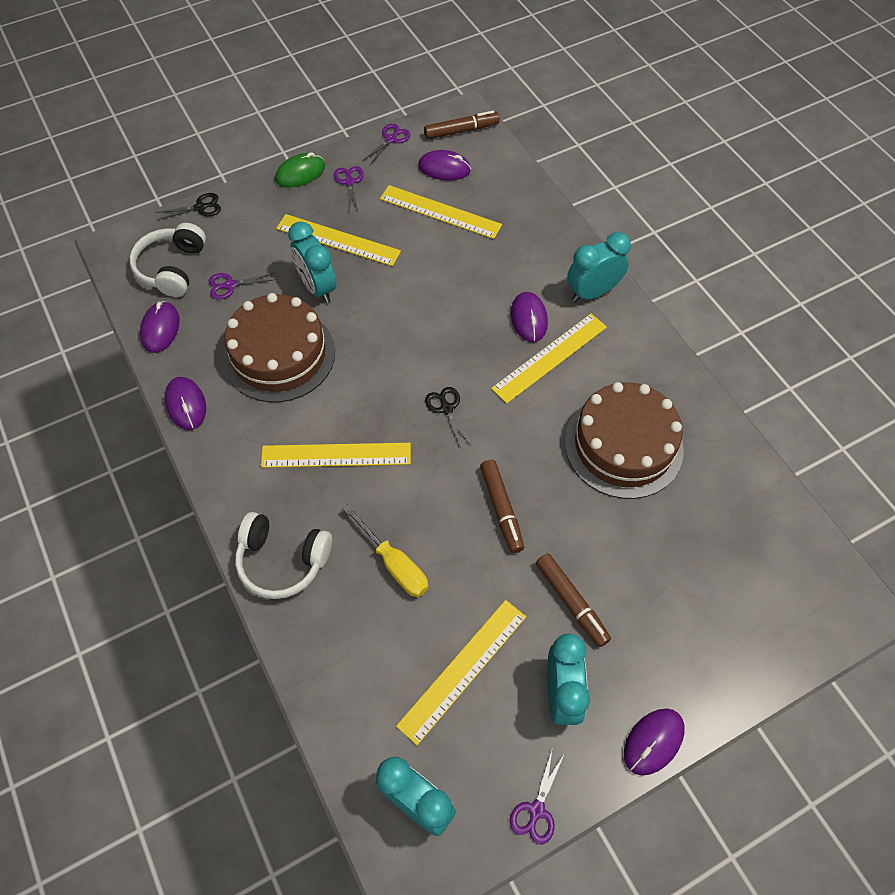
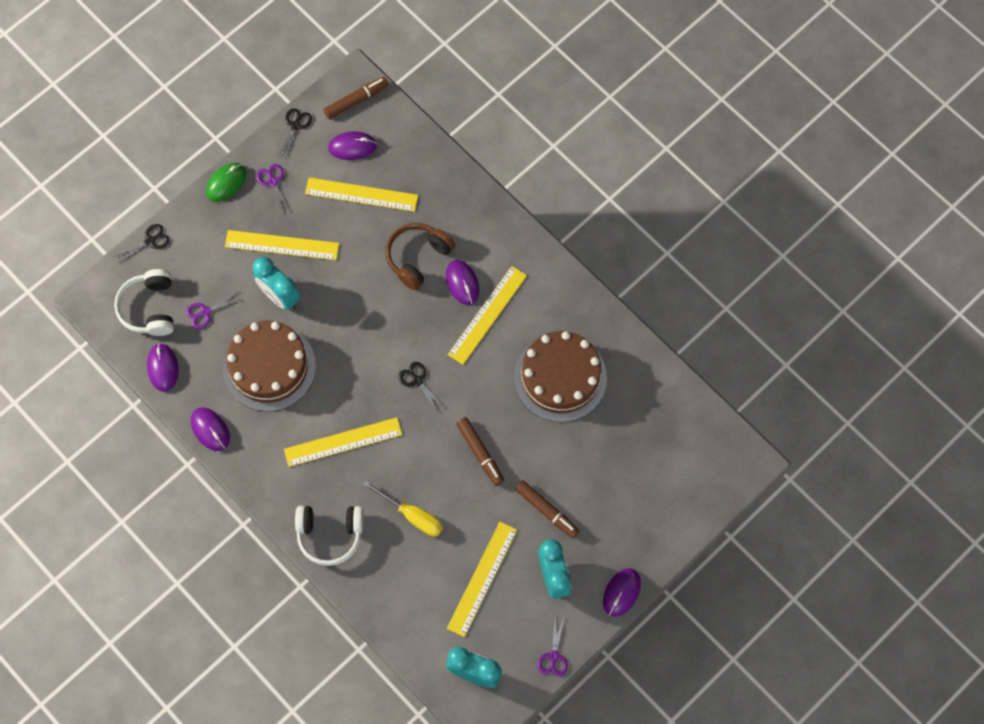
camera: 15 degrees left, 10 degrees up
purple scissors [363,124,410,165] -> black scissors [278,108,312,160]
turquoise clock [567,232,631,302] -> none
none -> brown headphones [386,223,455,290]

